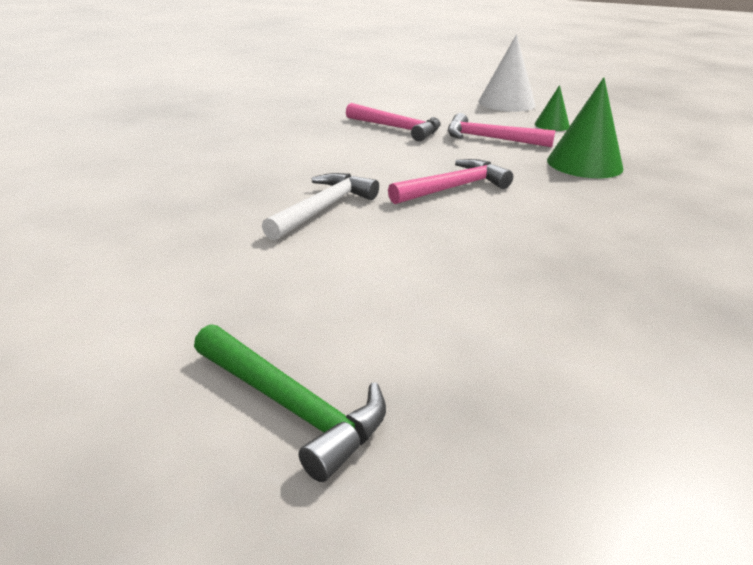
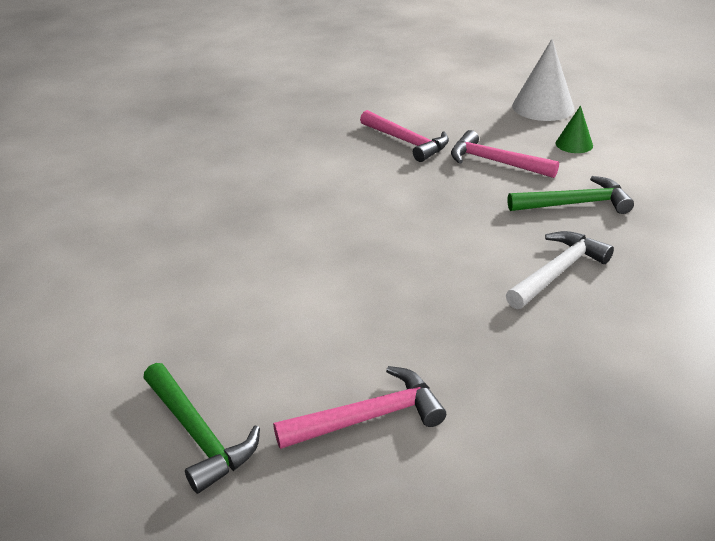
camera: 15 degrees right, 5 degrees up
white hammer [262,173,379,241] -> white hammer moved to [506,231,614,309]
pink hammer [388,159,513,204] -> pink hammer moved to [273,366,446,449]
green cone [547,77,624,178] -> green hammer [508,176,634,214]

